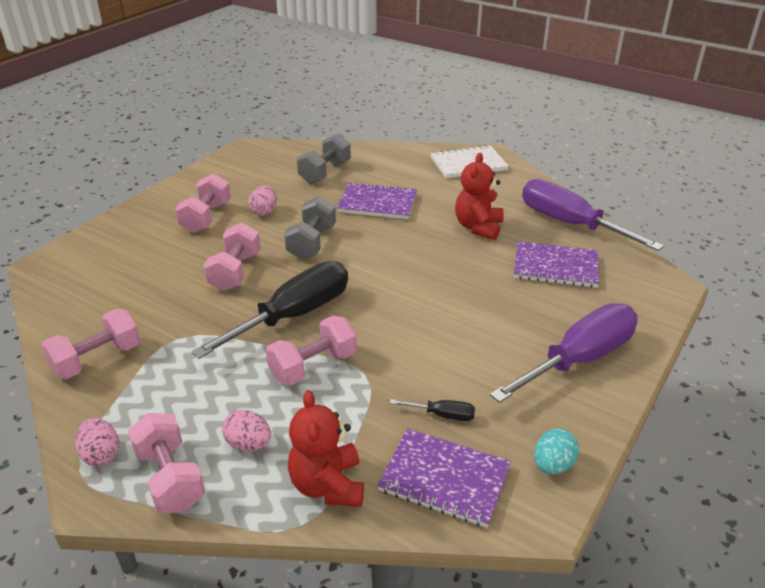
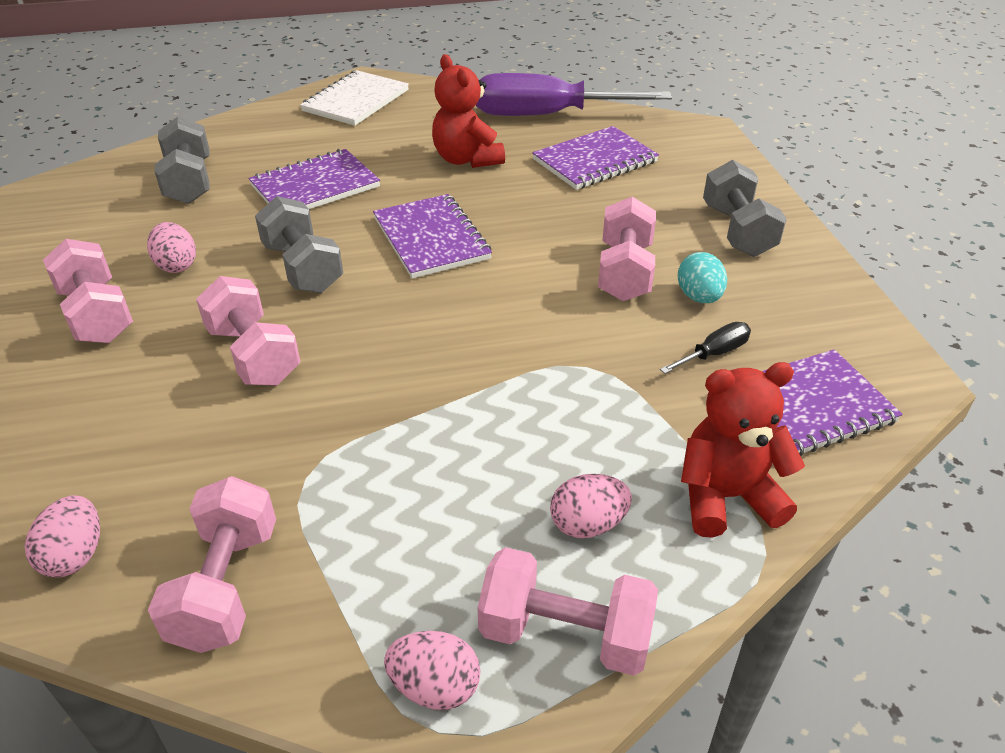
camera: 45 degrees left, 5 degrees up
black screwdriver [191,261,348,359] -> none
pink dumbbell [266,316,357,386] -> pink dumbbell moved to [598,197,656,301]
red teddy bear [288,390,364,507] -> red teddy bear turned 135 degrees clockwise [681,362,805,538]
purple screwdriver [490,303,638,403] -> grey dumbbell [703,160,787,257]
turquoise egg [534,428,579,475] -> turquoise egg moved to [677,252,727,303]
none -> pink egg [25,495,100,577]
none -> purple notebook [373,194,492,278]

